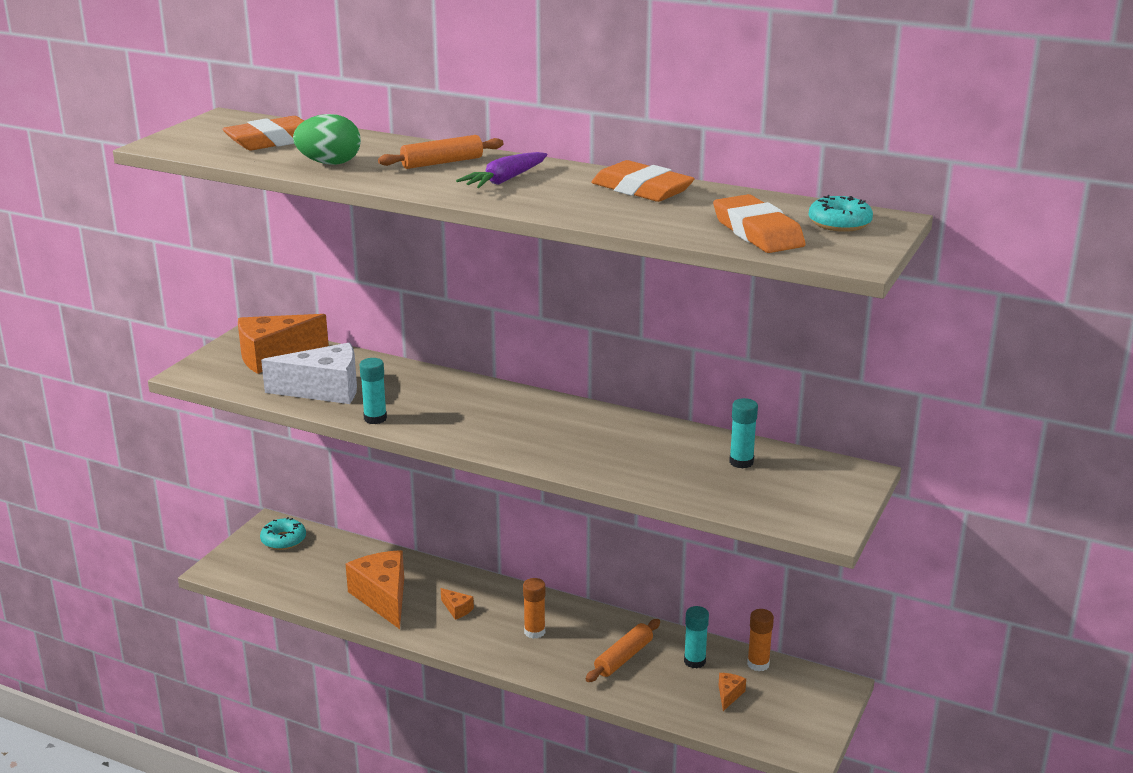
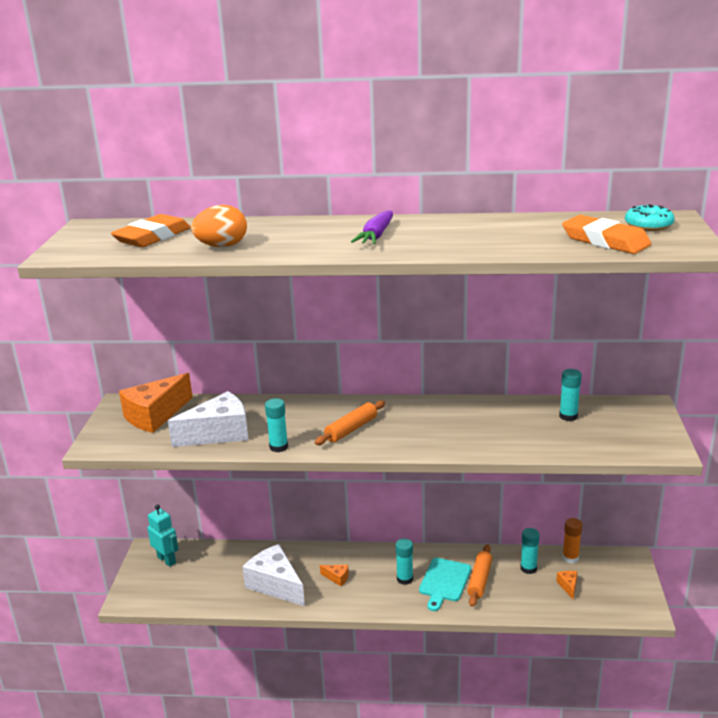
camera: 20 degrees left, 0 degrees up
turquoise donut [260,517,306,550] -> turquoise robot [147,504,179,567]
green egg [293,114,361,165] -> orange egg [191,205,247,247]
orange cheese [346,550,404,629] -> white cheese [242,544,305,606]
orange rolling pin [378,135,503,169] -> orange rolling pin moved to [315,400,385,445]
orange glue stick [523,578,545,639] -> turquoise glue stick [396,538,413,585]
orange eraser [592,160,695,202] -> none
none -> turquoise cutting board [419,558,471,611]

